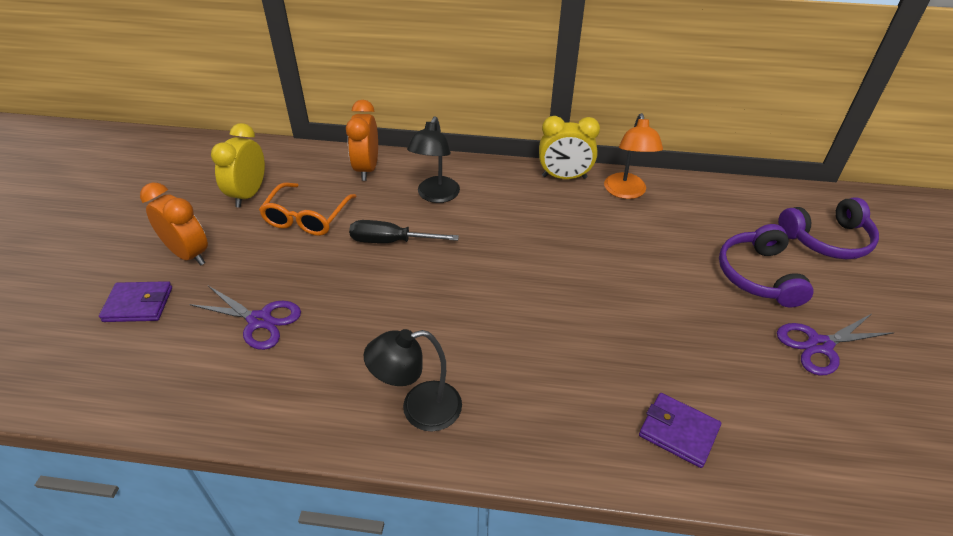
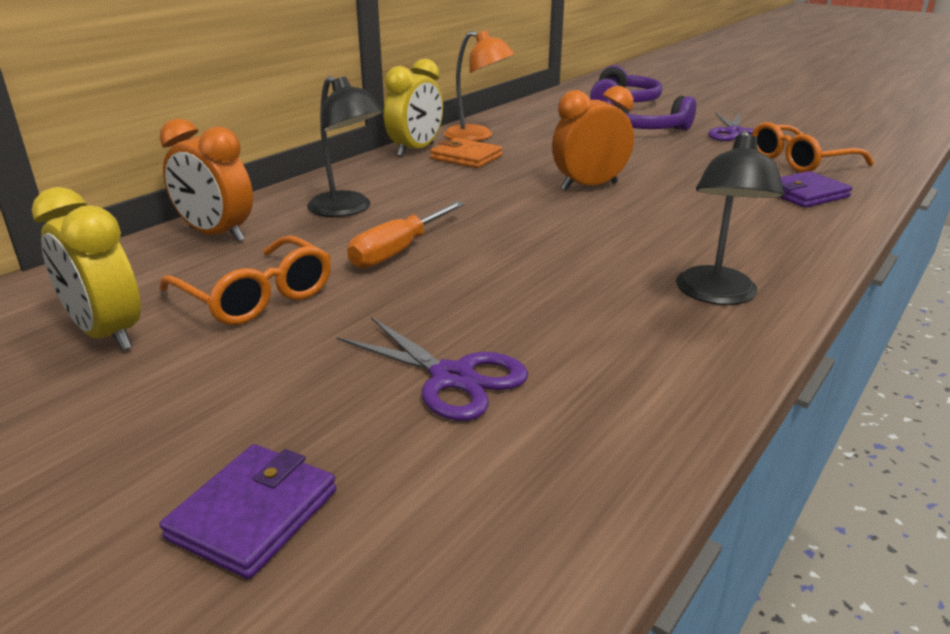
camera: 60 degrees left, 15 degrees down
orange clock [140,182,208,265] -> orange clock moved to [552,86,634,191]
purple scissors [189,286,301,350] -> purple scissors turned 75 degrees clockwise [337,317,528,421]
black screwdriver [349,220,459,243] -> orange screwdriver [347,201,464,269]
none -> orange wallet [430,138,503,168]
none -> orange glasses [752,122,874,173]

